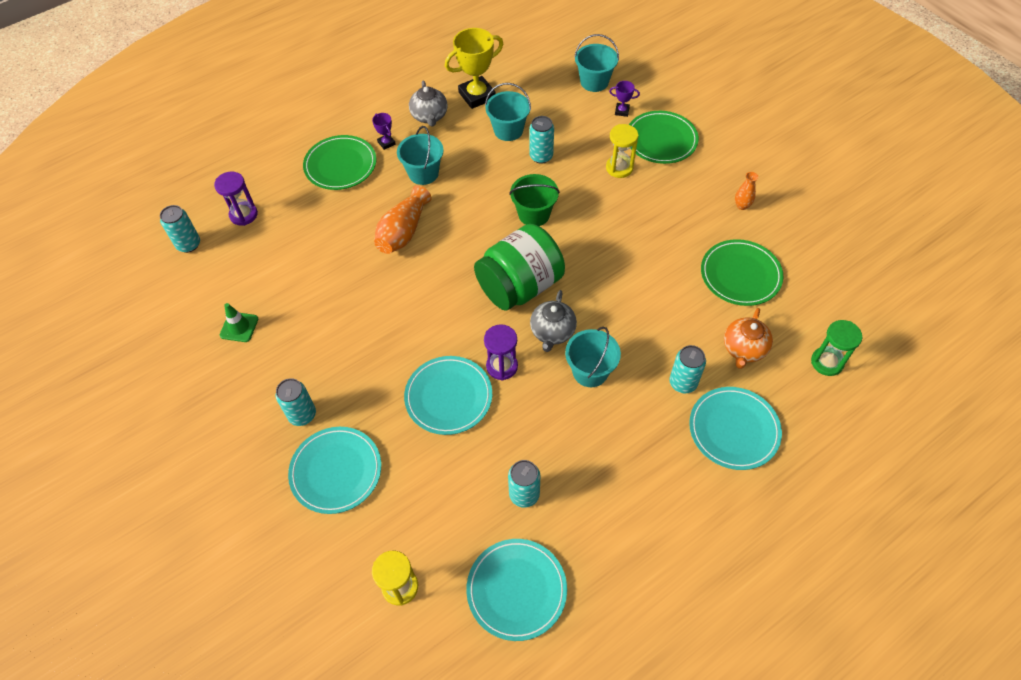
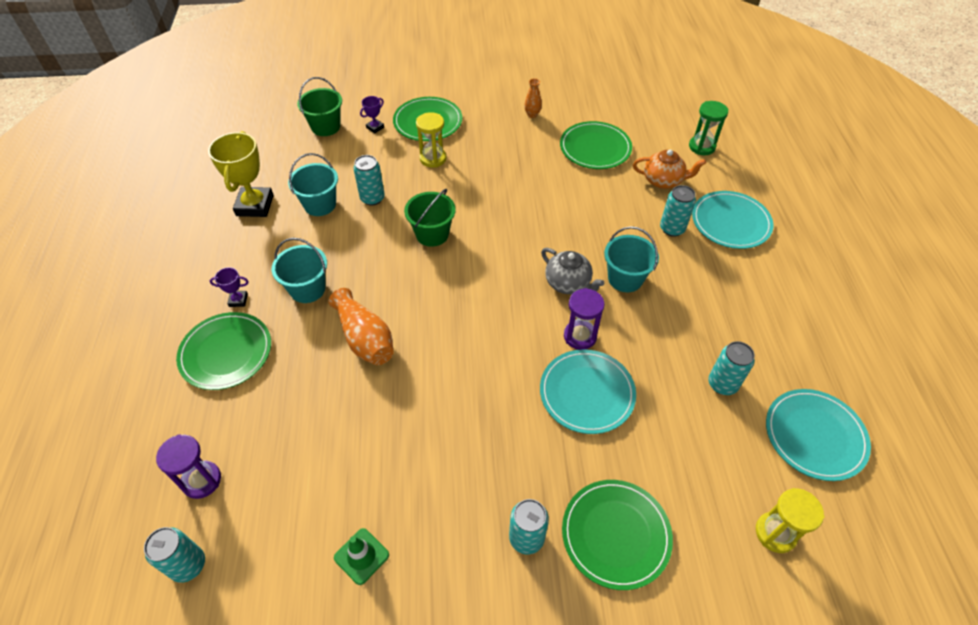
camera: 60 degrees left, 5 degrees down
turquoise plate [288,427,381,514] -> green plate [562,480,673,590]
grey teapot [409,81,448,127] -> none
green jar [474,224,565,311] -> none
turquoise bucket [574,34,619,92] -> green bucket [297,77,342,136]
orange teapot [724,308,773,369] -> orange teapot turned 45 degrees counterclockwise [633,150,706,189]

